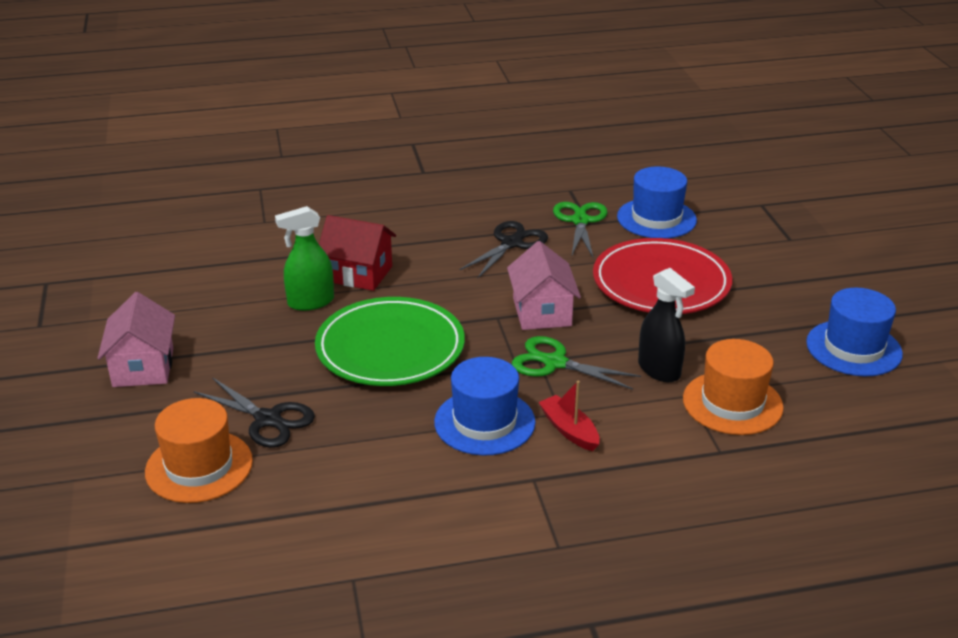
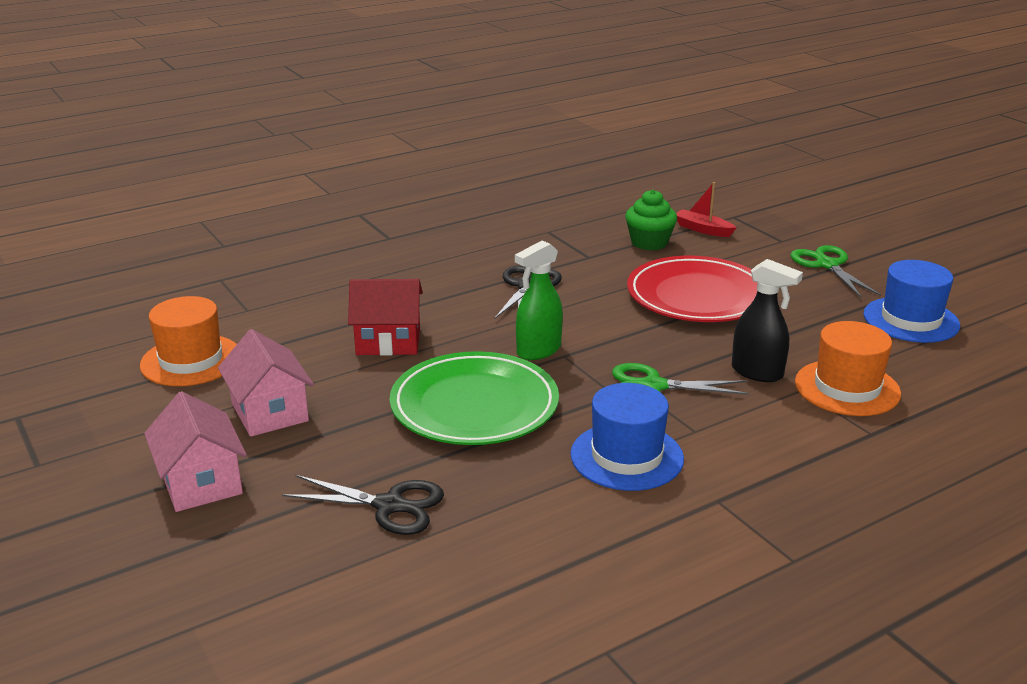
camera: 20 degrees left, 5 degrees down
orange hat [145,398,253,503] -> orange hat moved to [140,296,237,386]
green spray bottle [275,206,334,311] -> green spray bottle moved to [515,240,563,360]
pink house [507,241,581,330] -> pink house moved to [218,329,314,437]
red boat [539,381,600,451] -> red boat moved to [676,182,737,237]
green scissors [553,202,608,257] -> green scissors moved to [790,245,881,298]
blue hat [617,167,697,239] -> green cupcake [625,190,677,251]

